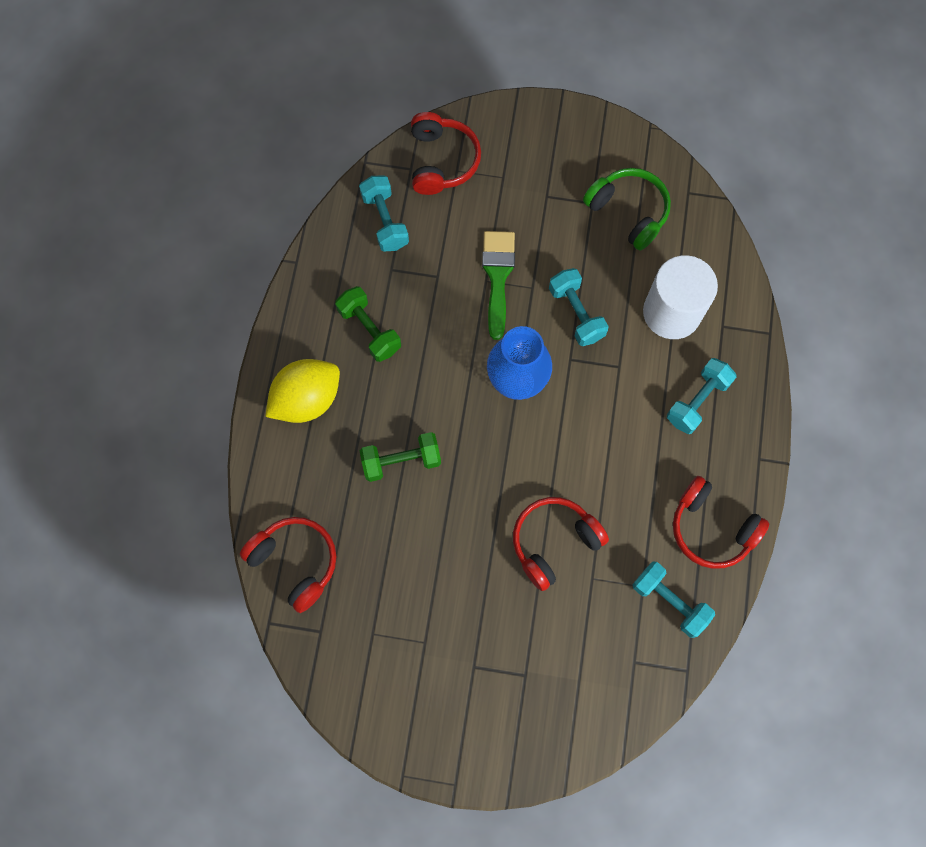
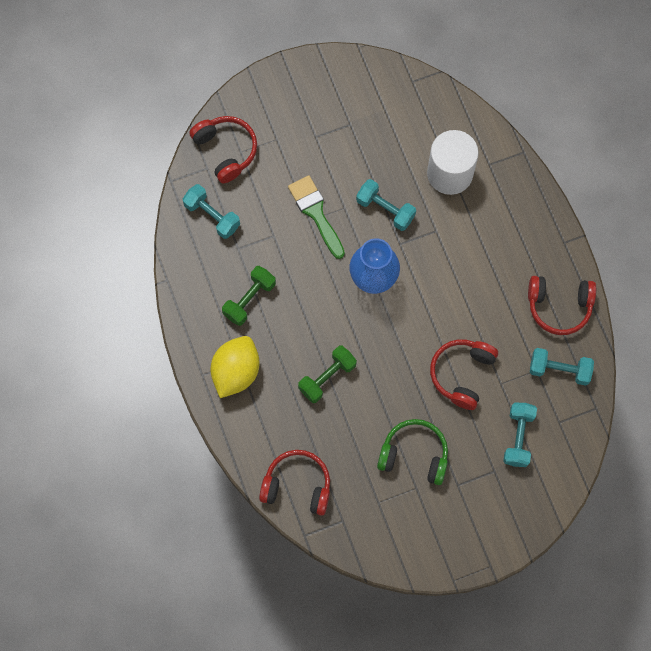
camera: 30 degrees left, 0 degrees up
green dumbbell [335,286,401,362] -> green dumbbell turned 75 degrees counterclockwise [222,266,276,326]
green headphones [583,168,671,251] -> green headphones moved to [377,419,448,485]
turquoise dumbbell [667,358,737,434] -> turquoise dumbbell moved to [503,403,537,467]

